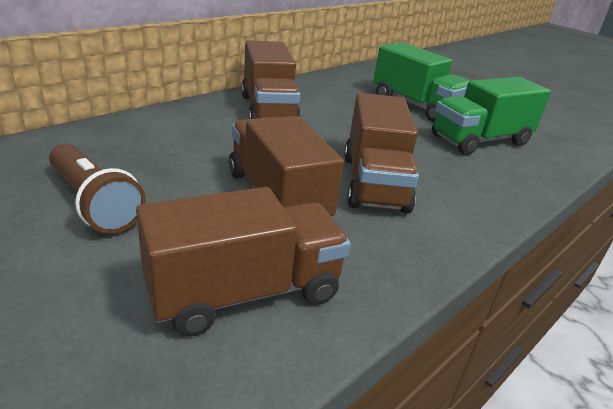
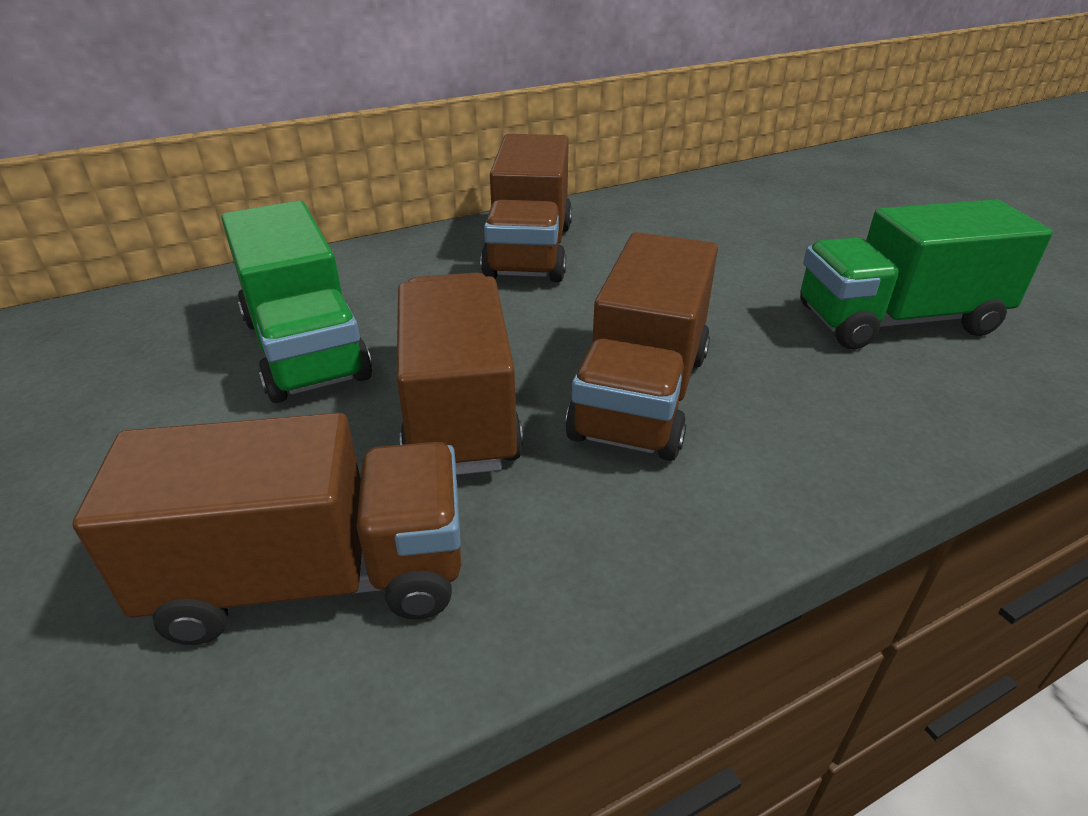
camera: 20 degrees right, 5 degrees up
brown flashlight [49,143,146,234] -> none
green truck [373,42,470,122] -> green truck moved to [221,201,372,403]

